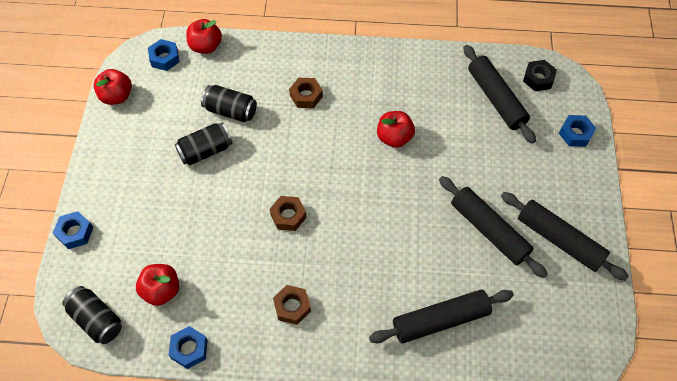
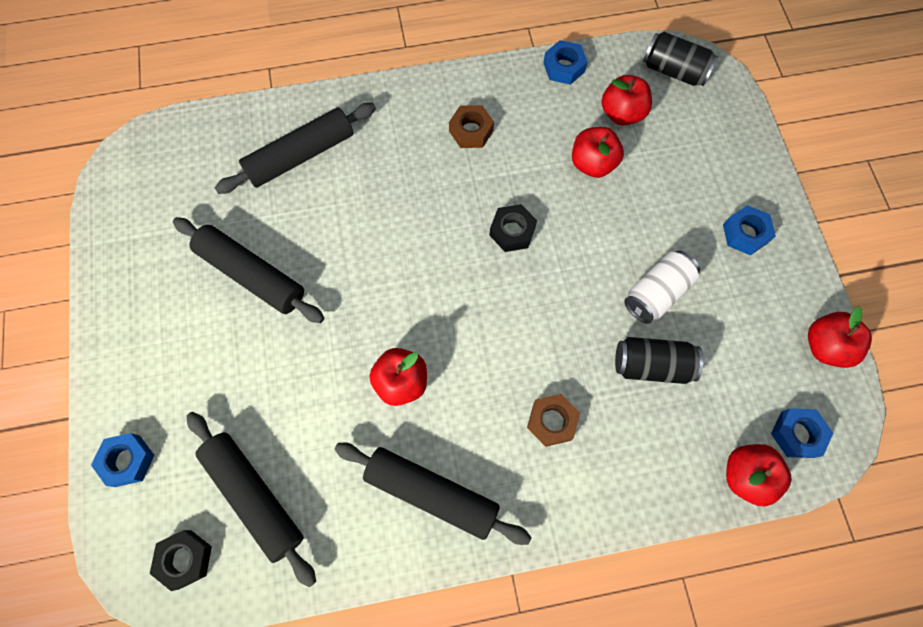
camera: 165 degrees right, 10 degrees up
blue nut [53,211,93,249] -> blue nut moved to [723,205,776,255]
black can [175,122,233,165] -> white can [624,251,700,324]
brown nut [270,196,306,231] -> black nut [489,204,537,252]
black rolling pin [501,192,629,281] -> black rolling pin moved to [335,443,531,545]
none -> red apple [572,127,624,178]

